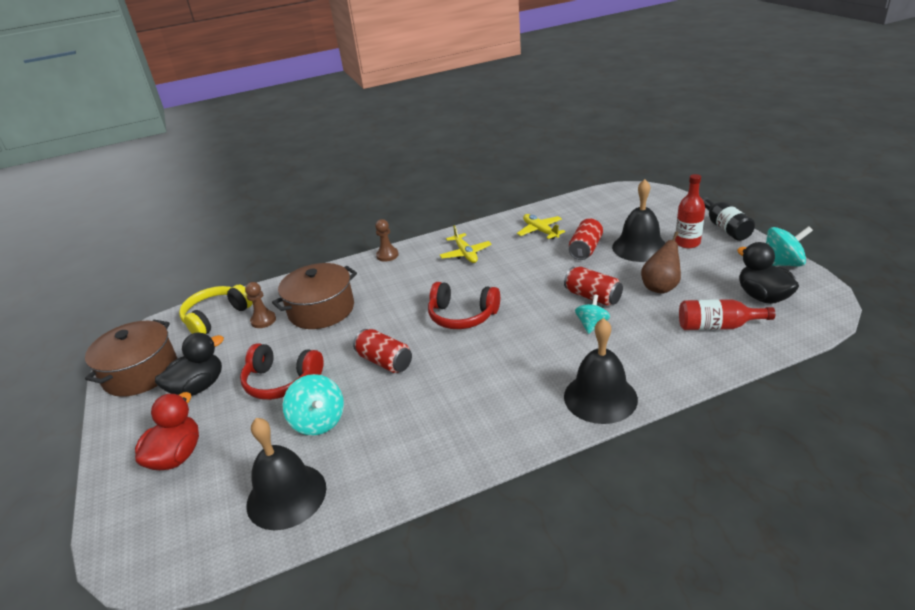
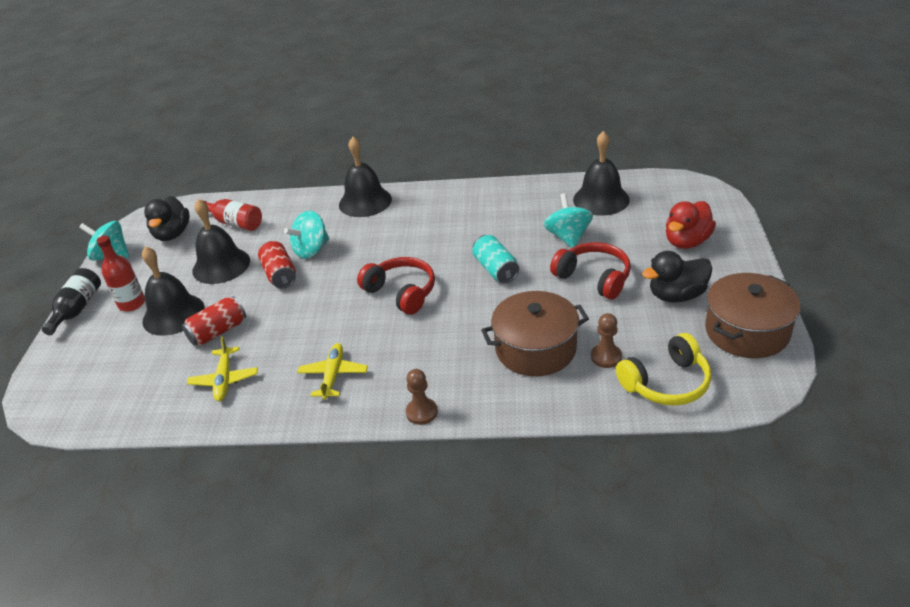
camera: 155 degrees left, 5 degrees up
red can [353,329,412,373] -> turquoise can [472,235,519,283]
turquoise spinning top [575,294,610,334] -> turquoise spinning top [284,211,329,259], size x1.51
brown pear [641,231,681,294] -> black bell [192,199,250,284]

